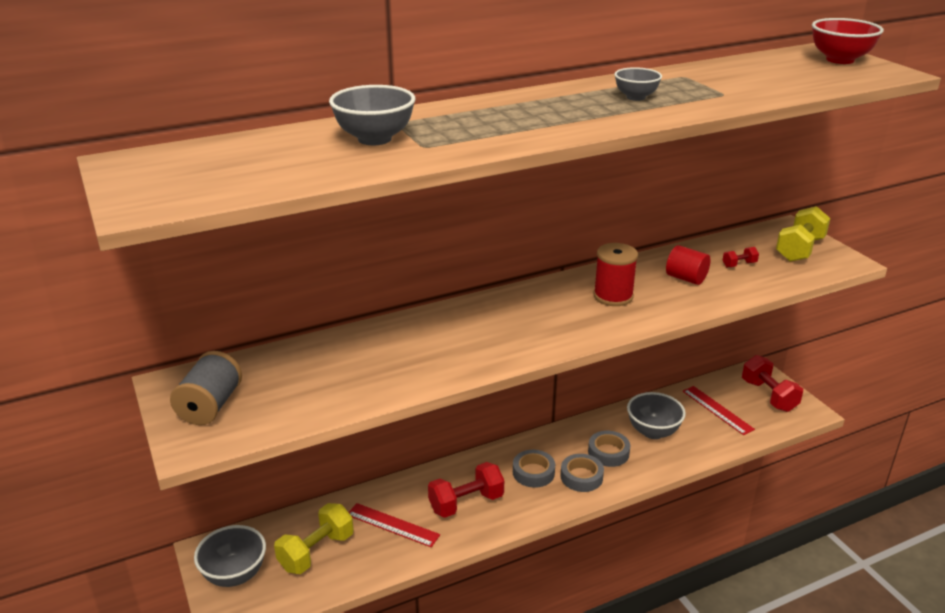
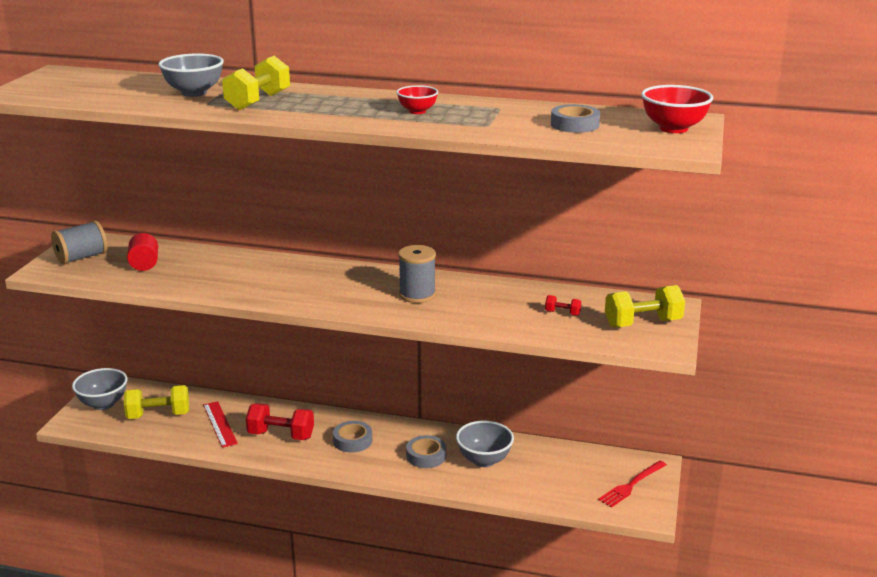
camera: 40 degrees right, 5 degrees down
grey tape [560,454,604,492] -> grey tape moved to [551,104,600,133]
red spool [593,243,638,306] -> grey spool [398,245,436,303]
grey bowl [614,67,662,101] -> red bowl [396,85,438,114]
red cylinder [666,245,711,285] -> red cylinder moved to [127,233,158,271]
red ruler [683,386,755,435] -> none
red dumbbell [742,355,803,412] -> red fork [598,461,667,508]
none -> yellow dumbbell [222,56,290,110]

